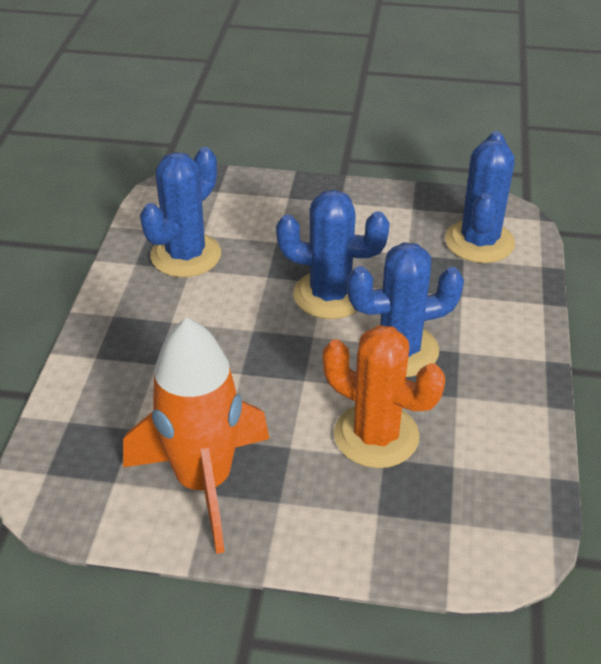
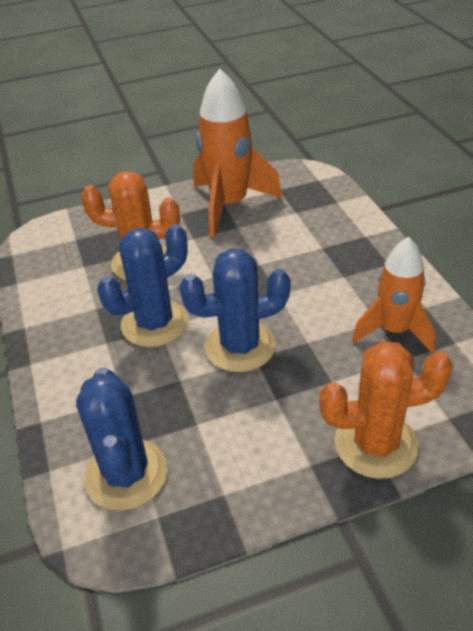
camera: 155 degrees right, 0 degrees up
blue cactus [140,147,221,277] -> orange rocket [352,237,436,354]
none -> orange cactus [319,341,453,479]

